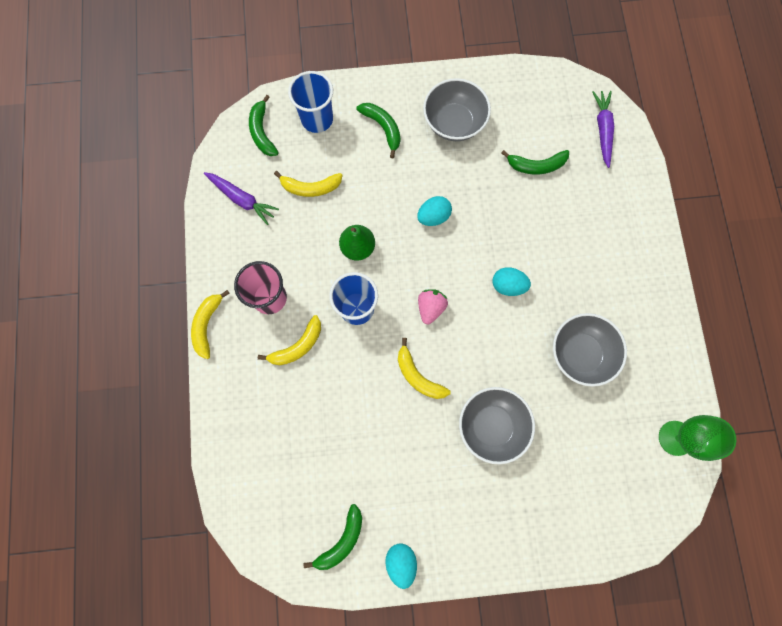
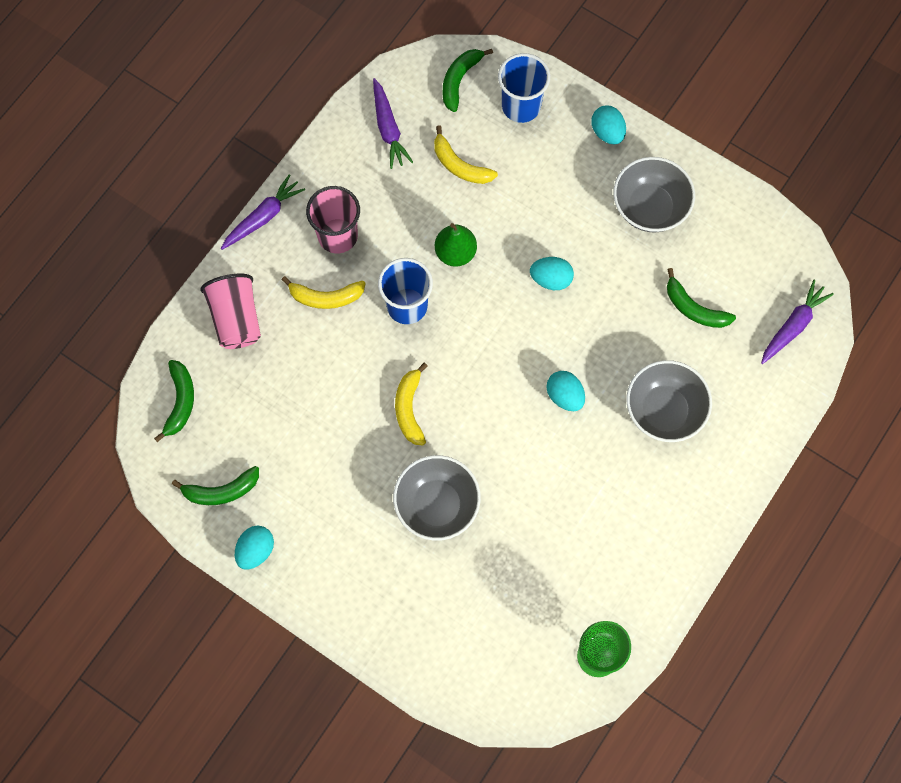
camera: 40 degrees right, 5 degrees down
yellow banana [191,290,230,359] -> purple carrot [221,174,305,250]
green banana [356,103,401,158] -> green banana moved to [154,360,194,442]
pink strawberry [418,289,448,324] -> none
grey bowl [553,313,627,387] -> grey bowl moved to [627,360,712,442]
none -> pink cup [200,274,261,349]
none -> turquoise egg [591,105,626,145]

